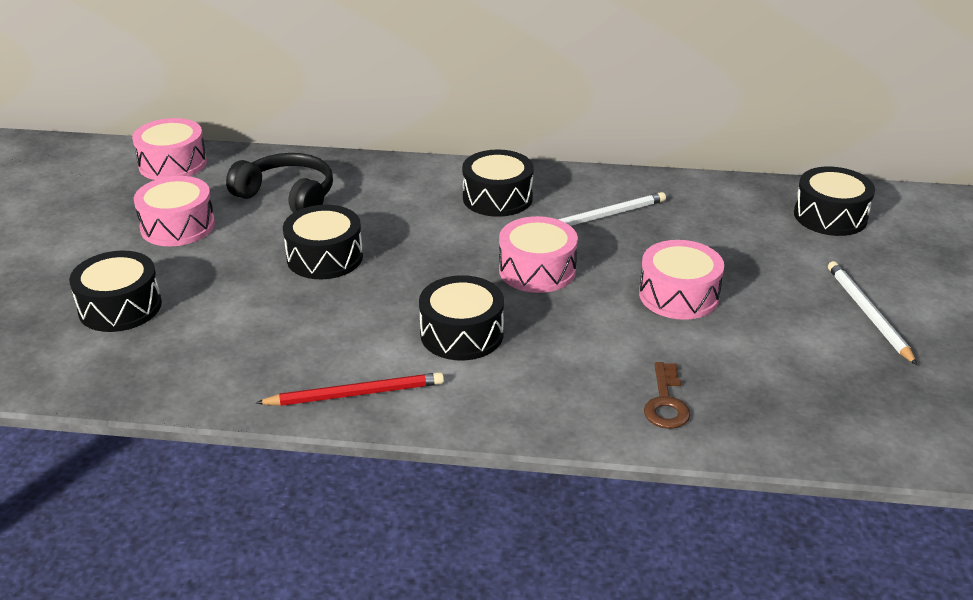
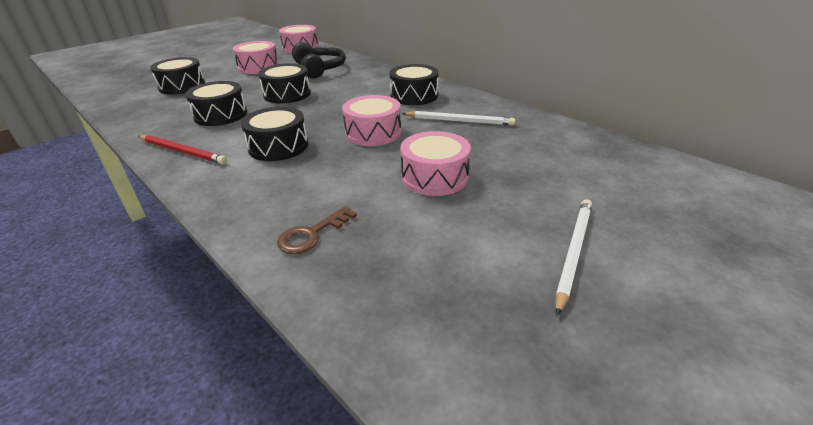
camera: 40 degrees right, 0 degrees up
black drum [794,167,875,236] -> black drum moved to [185,81,247,126]

